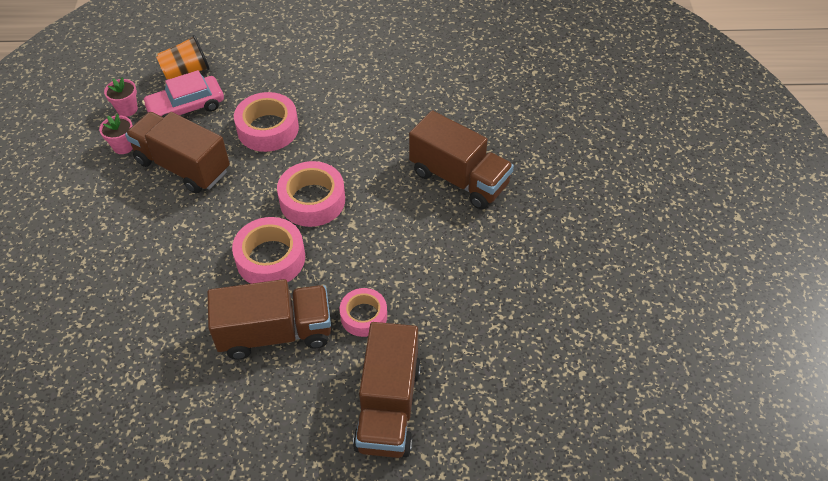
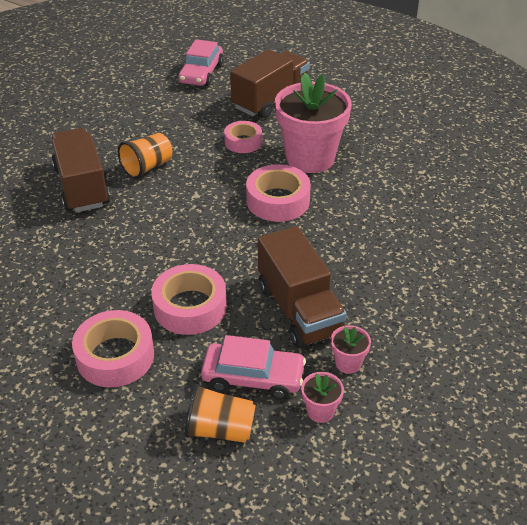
camera: 145 degrees left, 10 degrees down
brown truck [207,279,331,360] -> pink flower pot [275,72,352,173]
pink tape [277,161,345,227] -> pink tape moved to [72,310,154,387]
none -> orange cup [118,133,172,179]
none -> pink car [178,39,223,86]

